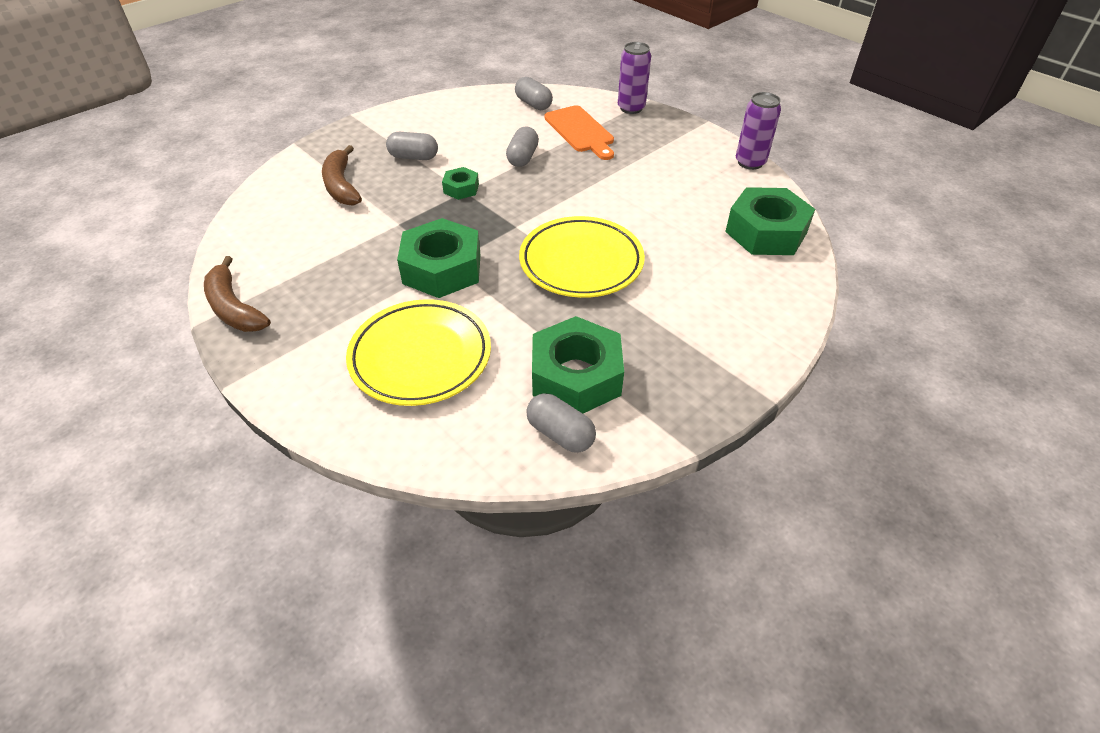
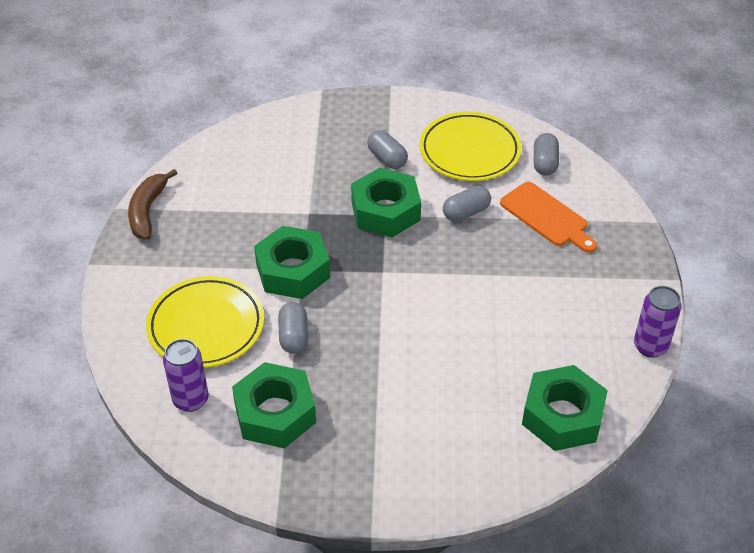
camera: 45 degrees right, 0 degrees up
brown banana [322,145,362,206] -> none
green nut [442,167,479,200] -> green nut [351,168,421,237], size x2.02
yellow plate [519,216,645,298] -> yellow plate moved to [419,112,522,181]
grey capsule [526,393,596,453] -> grey capsule moved to [278,302,308,354]
orange cutting board [544,105,614,160] -> orange cutting board turned 60 degrees counterclockwise [500,182,597,253]
purple can [618,42,651,114] -> purple can moved to [163,339,209,412]

